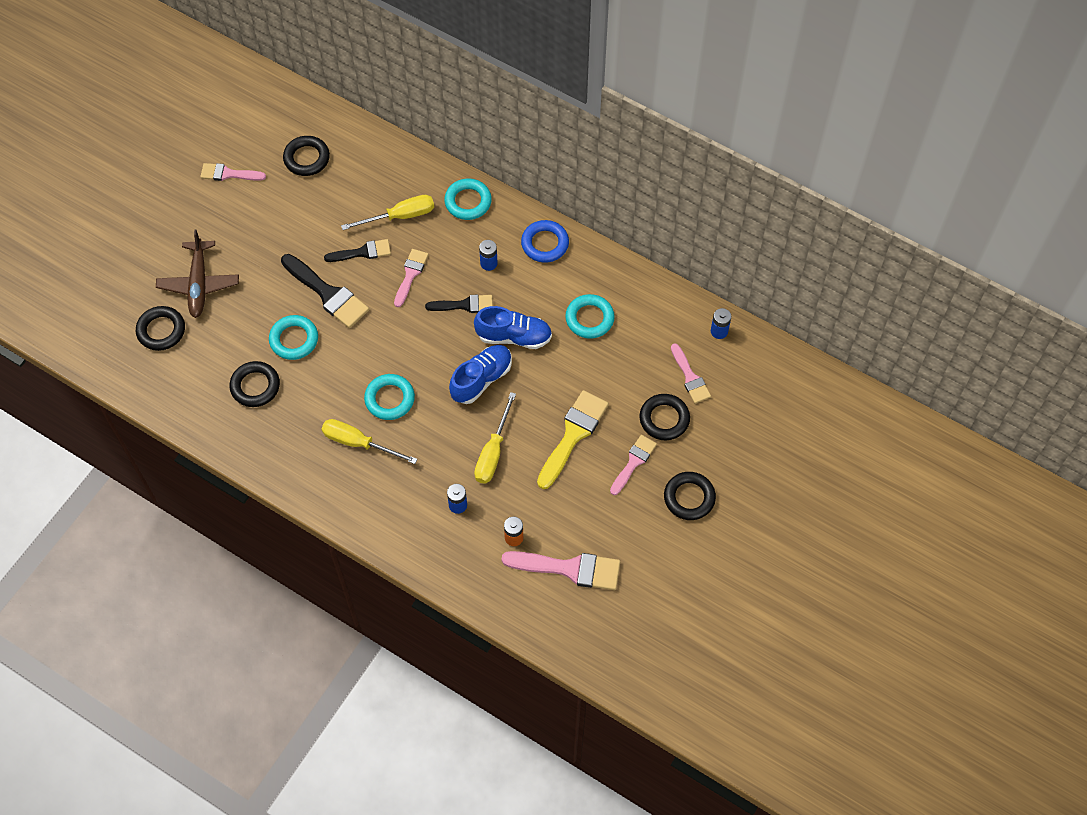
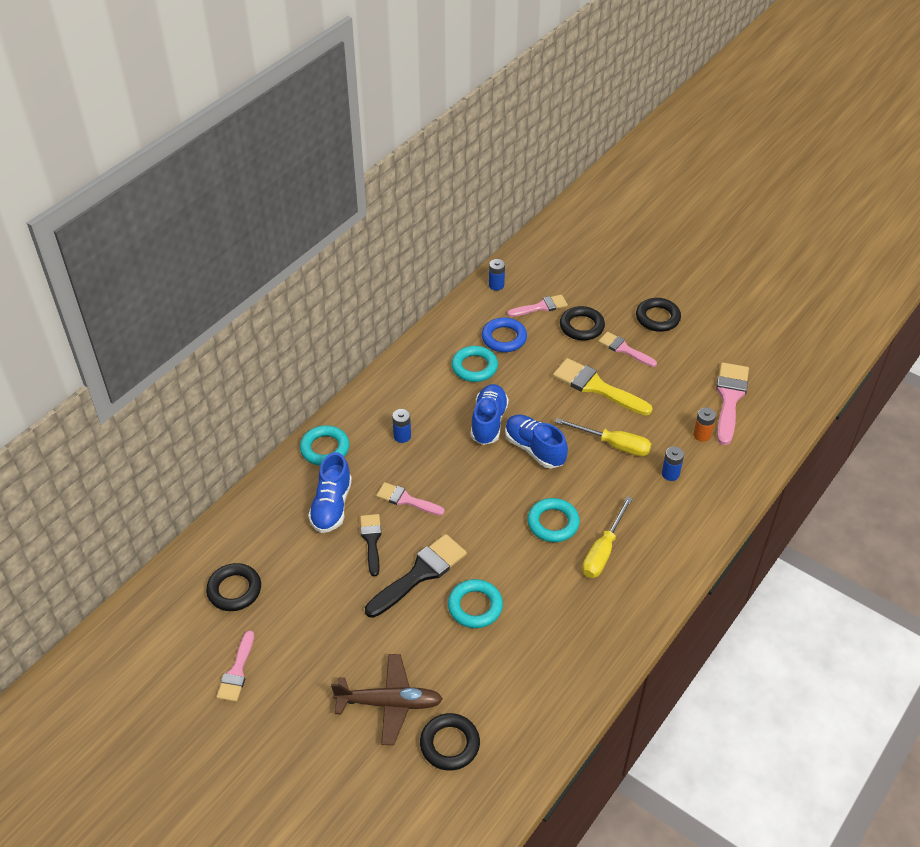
camera: 85 degrees left, 15 degrees down
black ring [229,361,280,407] -> none
yellow screwdriver [341,195,434,230] -> blue shoe [308,452,352,533]
black brush [425,295,493,313] -> none
blue ring [521,220,569,263] -> blue ring moved to [482,317,527,352]

